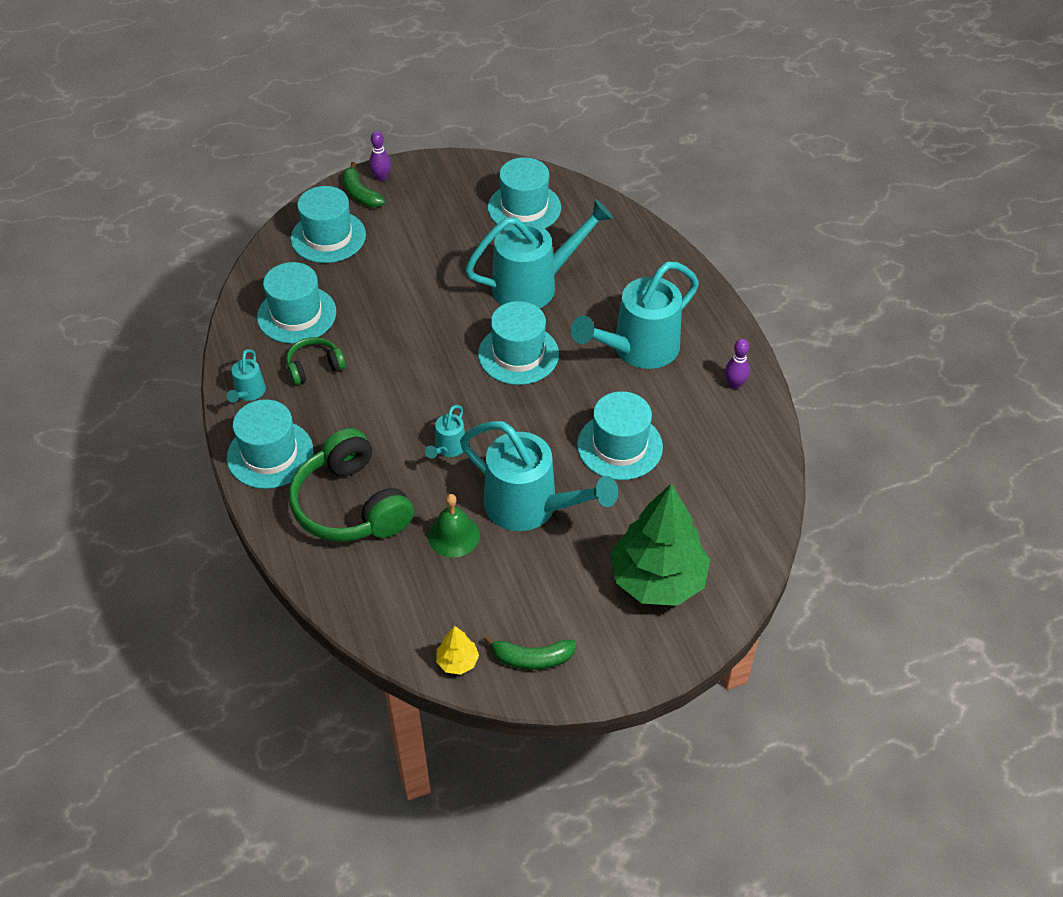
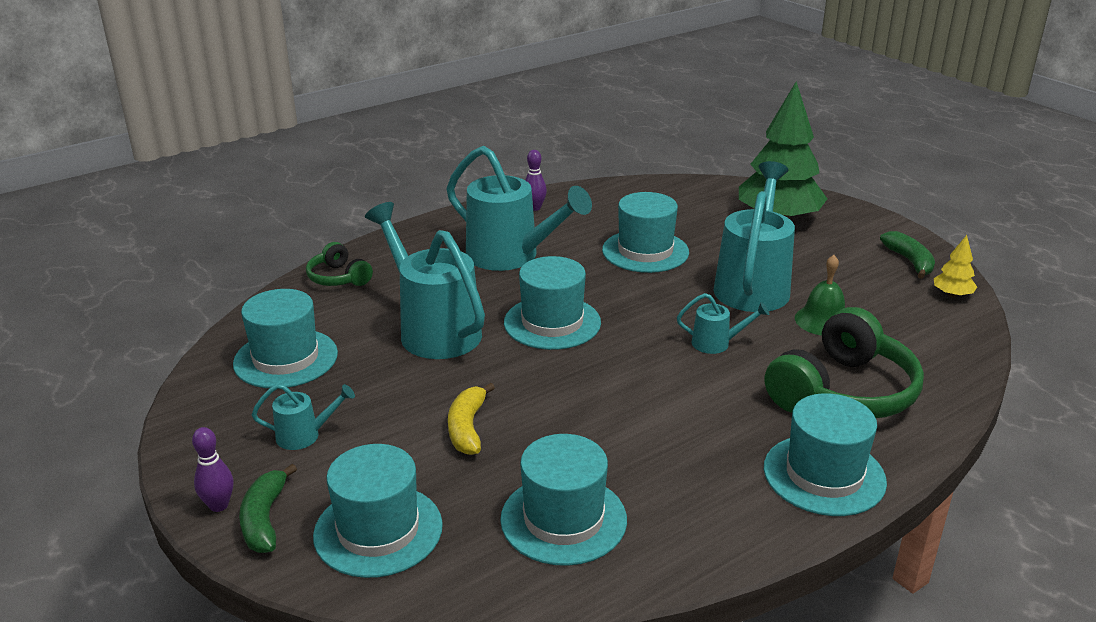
camera: 105 degrees left, 20 degrees down
turquoise watering can [226,349,266,403] -> turquoise watering can moved to [252,384,355,450]
green headphones [286,337,346,385] -> green headphones moved to [306,242,373,286]
green banana [343,162,385,207] -> green banana turned 135 degrees clockwise [239,464,297,553]
none -> yellow banana [448,383,495,455]

